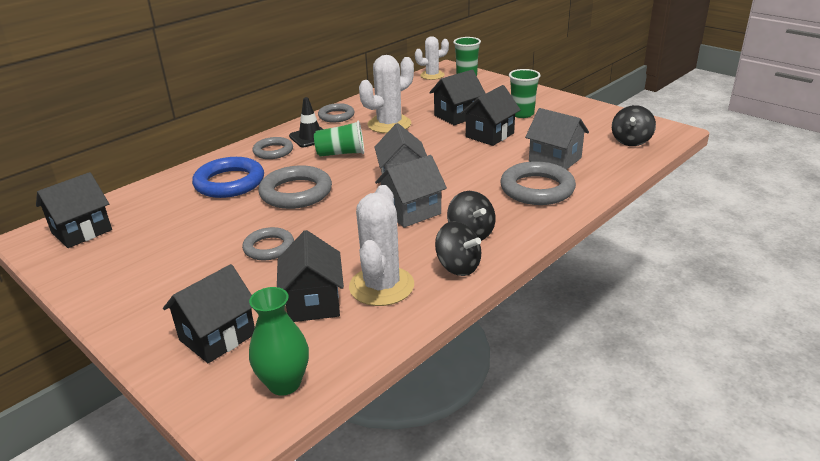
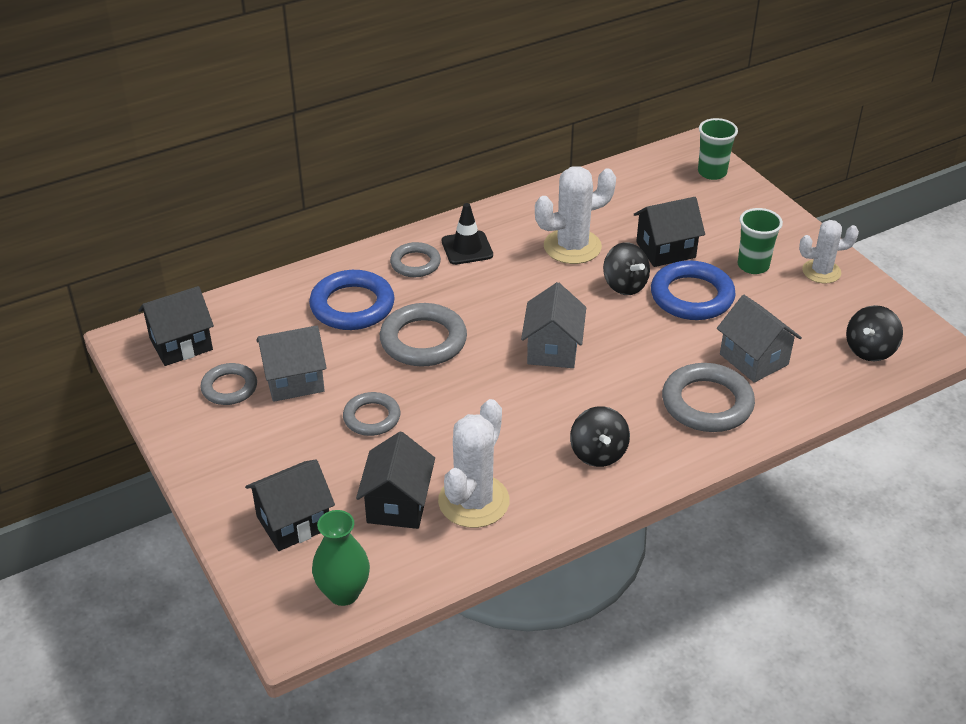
camera: 15 degrees right, 10 degrees up
green cup [314,121,364,157] -> none
grey ring [318,103,354,122] -> grey ring moved to [200,363,257,405]
grey house [375,155,447,228] -> grey house moved to [256,325,327,402]
white cactus [415,36,449,80] -> white cactus moved to [799,220,859,283]
black spinning top [435,221,481,276] -> black spinning top moved to [603,242,650,295]
black house [461,85,521,146] -> blue ring [651,260,736,320]

